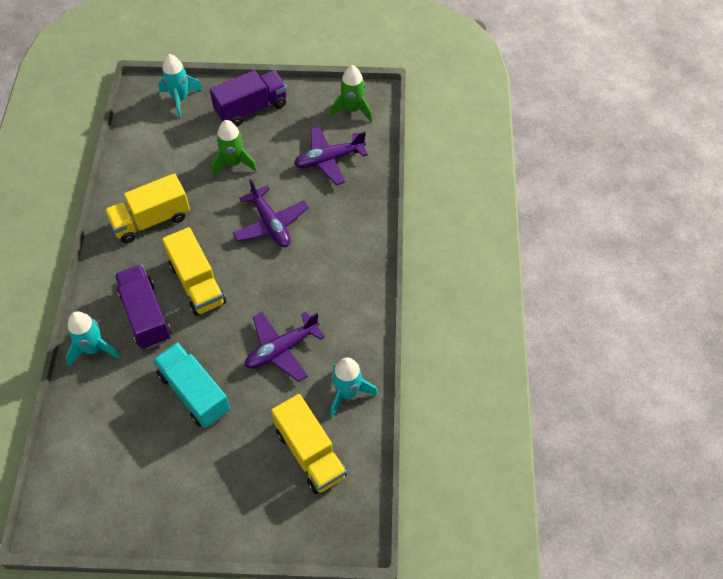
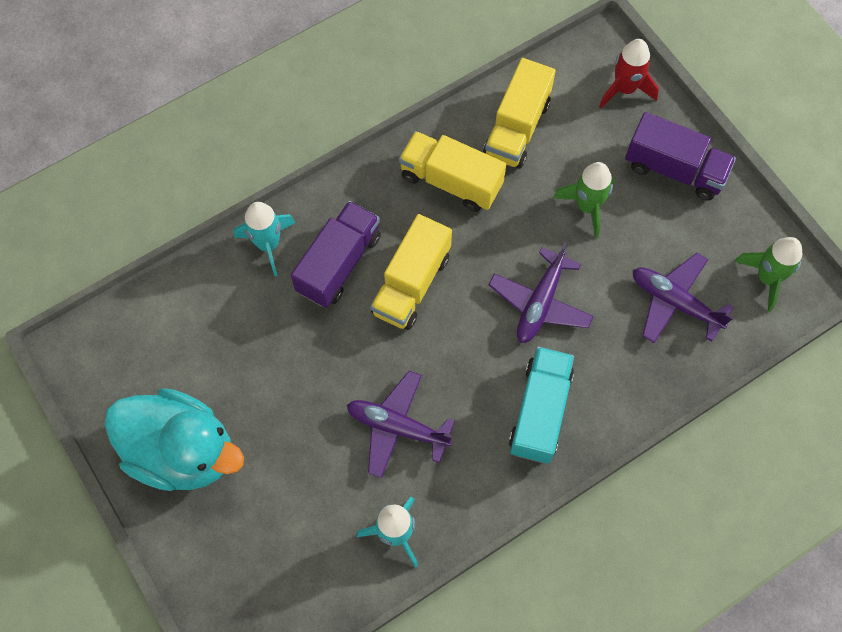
camera: 55 degrees right, 10 degrees up
turquoise truck [153,342,230,428] -> turquoise truck moved to [509,347,574,464]
turquoise rocket [158,54,203,118] -> red rocket [599,39,659,108]
yellow truck [271,394,347,494] -> yellow truck moved to [483,58,556,169]
none -> turquoise duck [104,388,244,491]

